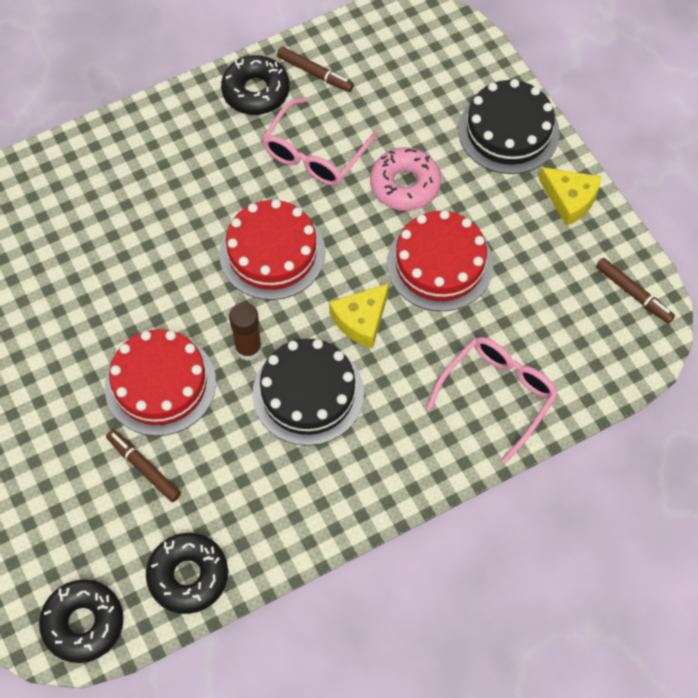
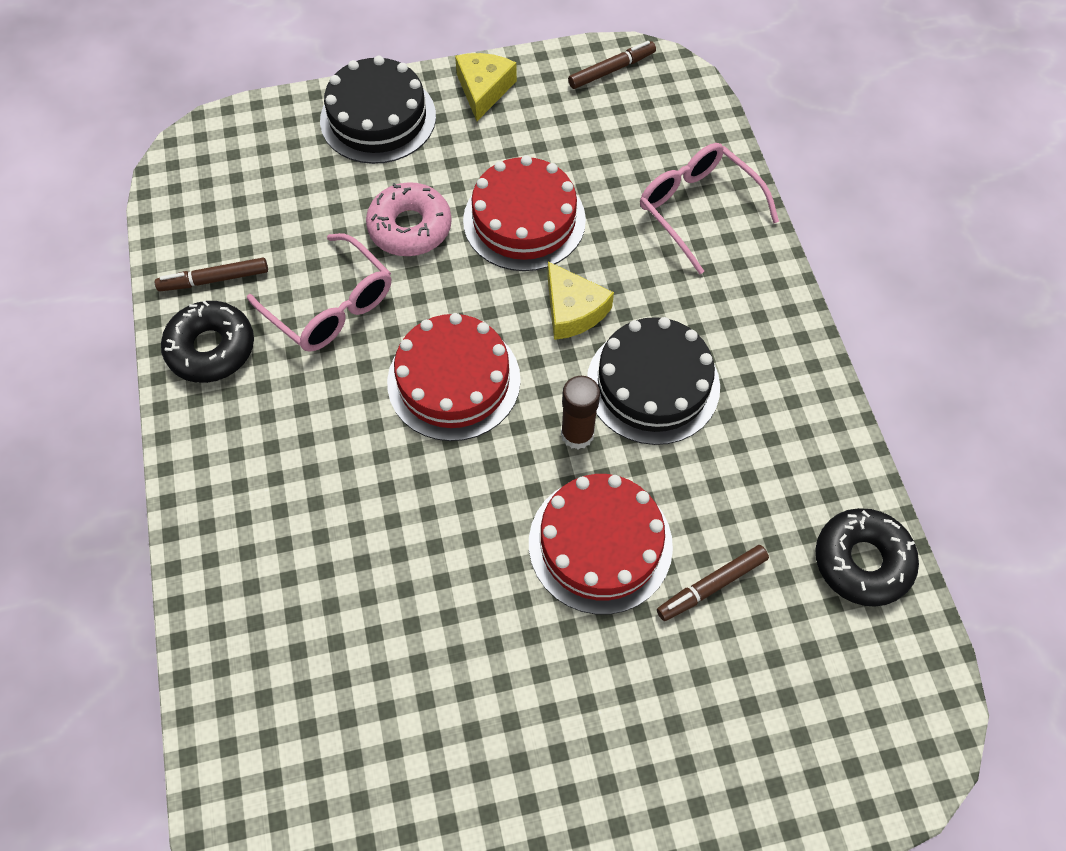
camera: 75 degrees left, 0 degrees up
black donut [39,579,124,663] -> none
brown marker [277,47,354,92] -> brown marker turned 150 degrees counterclockwise [155,258,268,291]
yellow cheese [539,167,602,226] -> yellow cheese turned 45 degrees counterclockwise [455,53,517,121]

